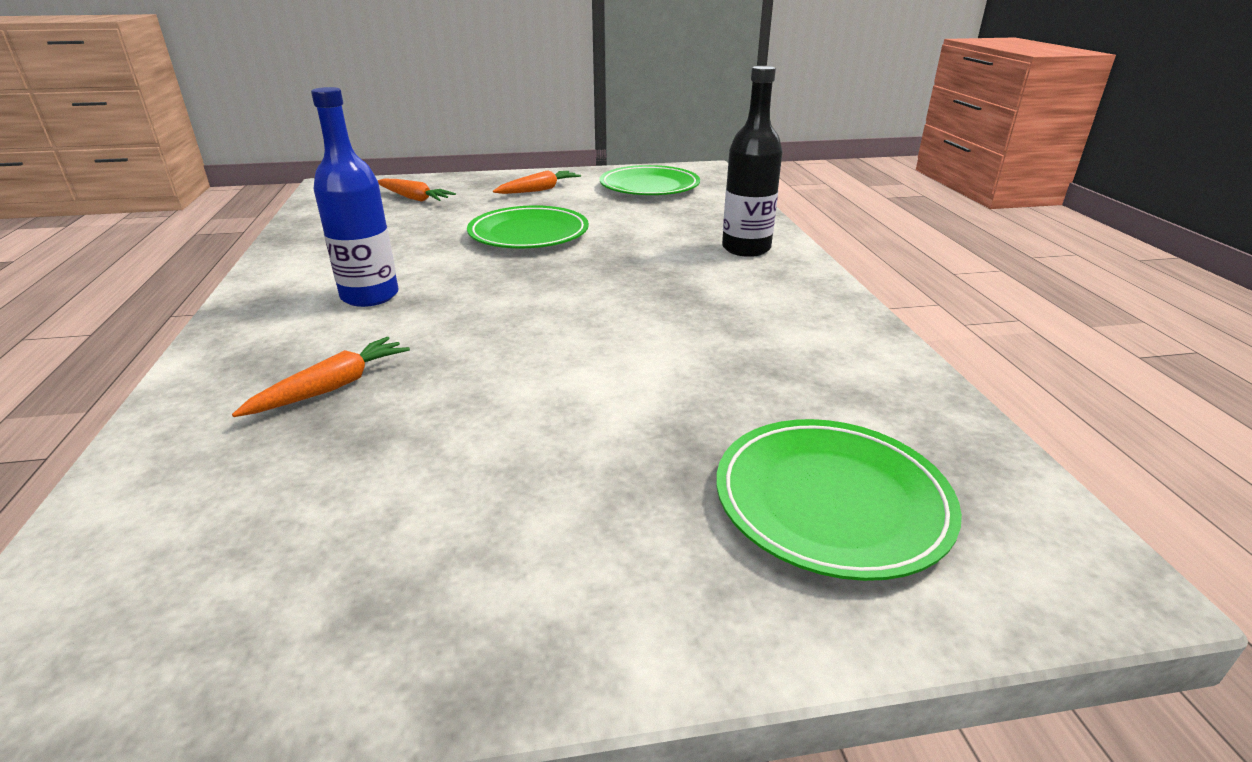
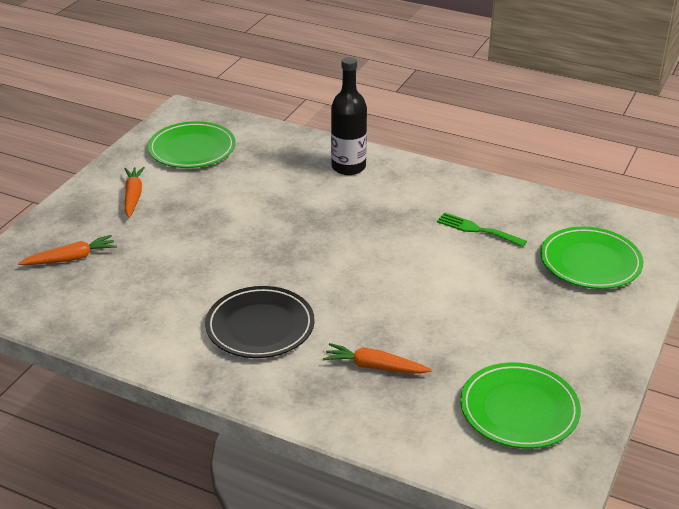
camera: 55 degrees left, 5 degrees up
orange carrot [232,337,410,417] -> orange carrot turned 60 degrees counterclockwise [323,343,432,374]
blue bottle [311,87,399,307] -> black plate [205,286,315,358]
green plate [467,205,589,248] -> green plate moved to [460,362,581,449]
none -> green fork [437,212,527,247]

